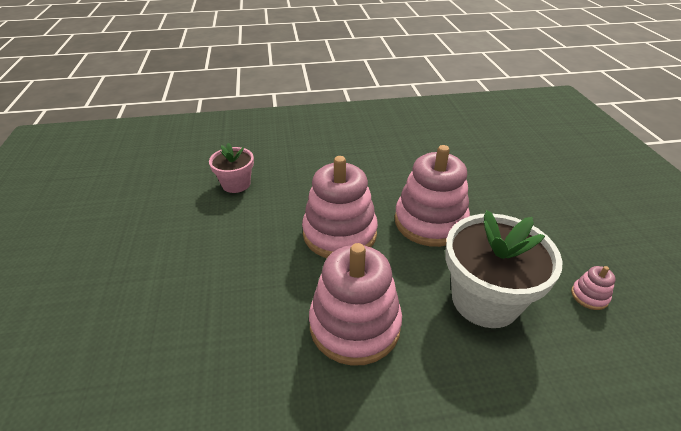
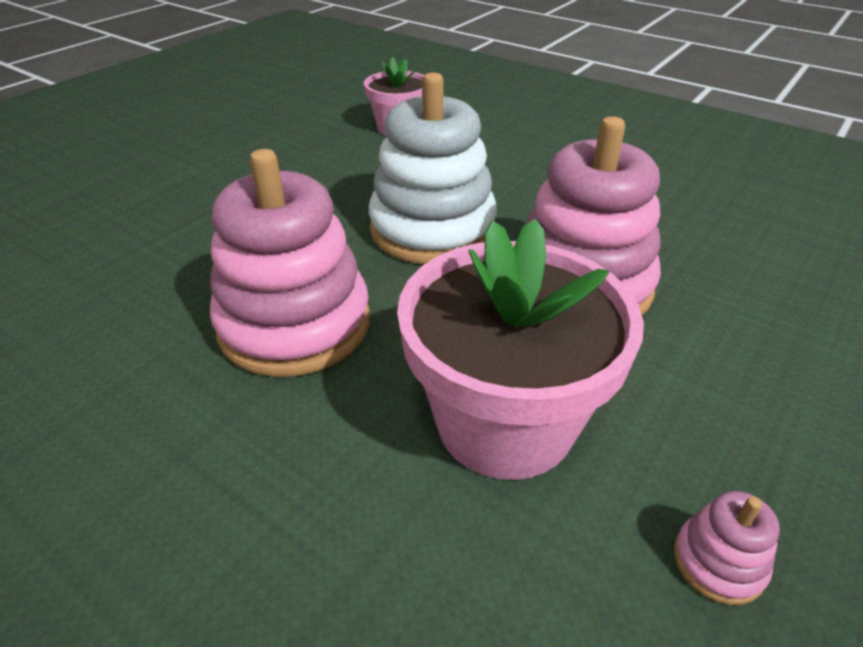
camera: 45 degrees right, 0 degrees up
pink stacking toy [302,156,378,258] -> white stacking toy [369,72,497,264]
white flower pot [445,210,563,328] -> pink flower pot [397,219,644,480]

